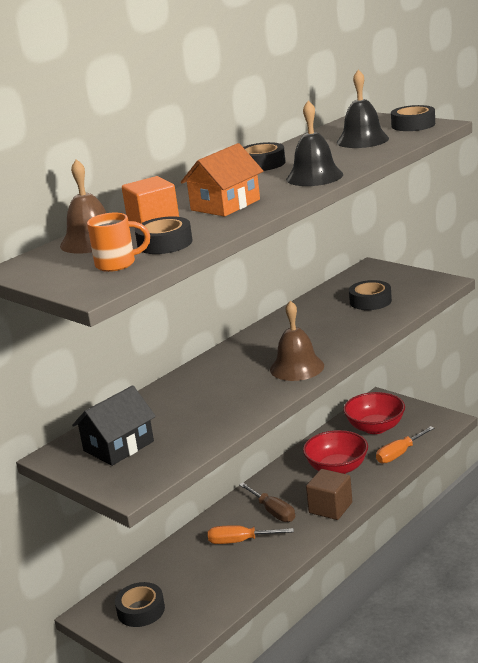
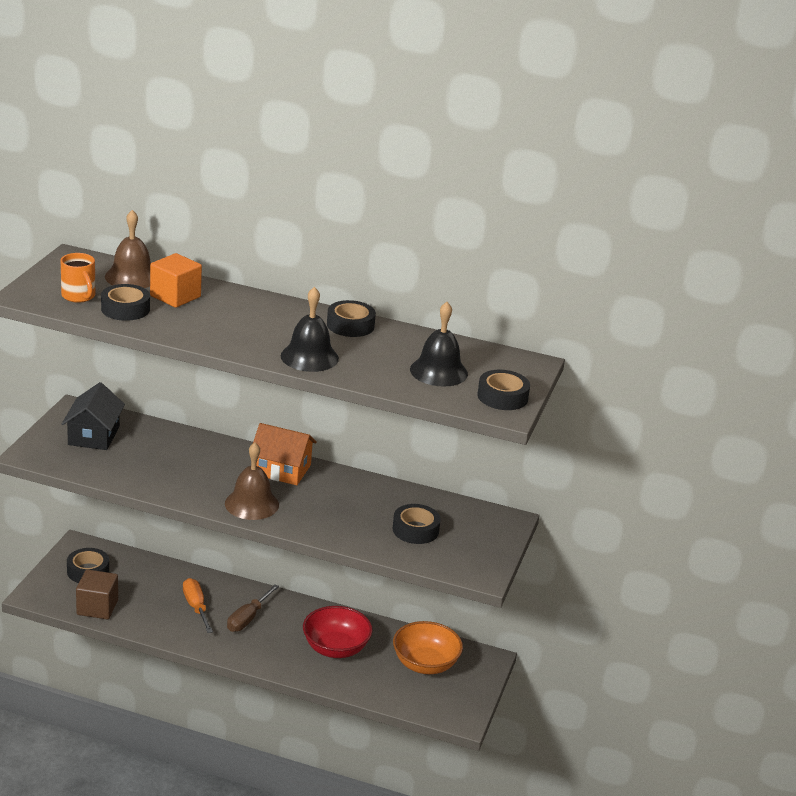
camera: 60 degrees right, 5 degrees up
black house [72,385,156,466] -> black house turned 75 degrees clockwise [62,382,125,450]
orange house [181,143,263,217] -> orange house moved to [253,423,317,485]
brown cube [306,469,352,520] -> brown cube moved to [76,569,118,619]
red bowl [343,392,405,434] -> orange bowl [393,621,463,674]
orange screwdriver [376,426,434,464] -> none

